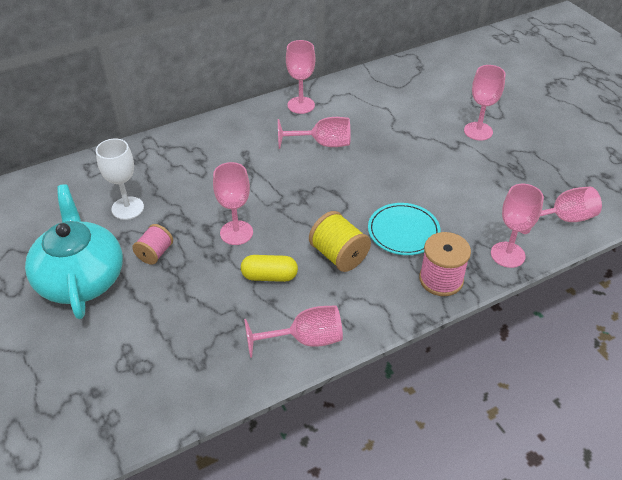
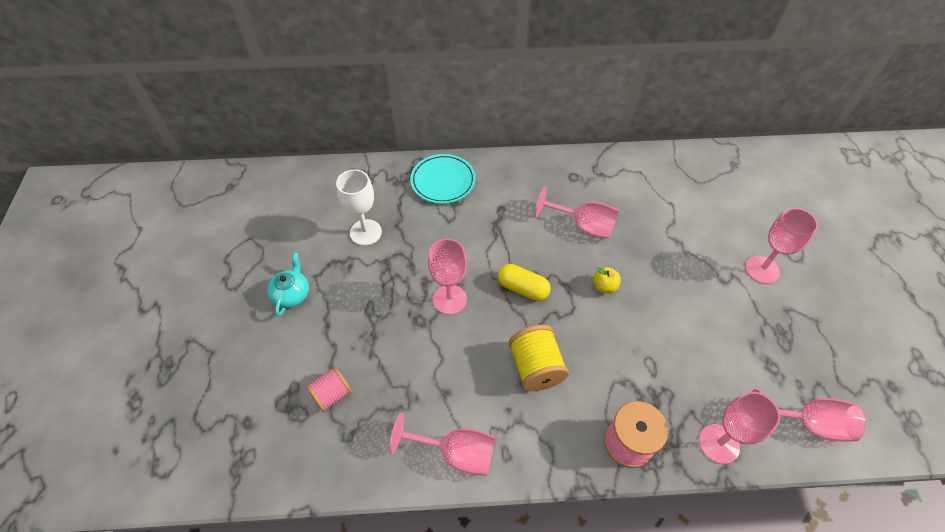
camera: 25 degrees right, 10 degrees up
turquoise teapot [25,184,123,319] -> turquoise teapot [267,253,309,317], size x0.45
pink spool [132,224,173,265] -> pink spool moved to [306,366,352,412]
yellow capsule [241,255,298,282] -> yellow capsule moved to [498,264,551,301]
pink goblet [286,40,315,114] -> none
turquoise plate [368,203,441,255] -> turquoise plate moved to [410,154,476,204]
none -> yellow apple [593,267,621,293]

